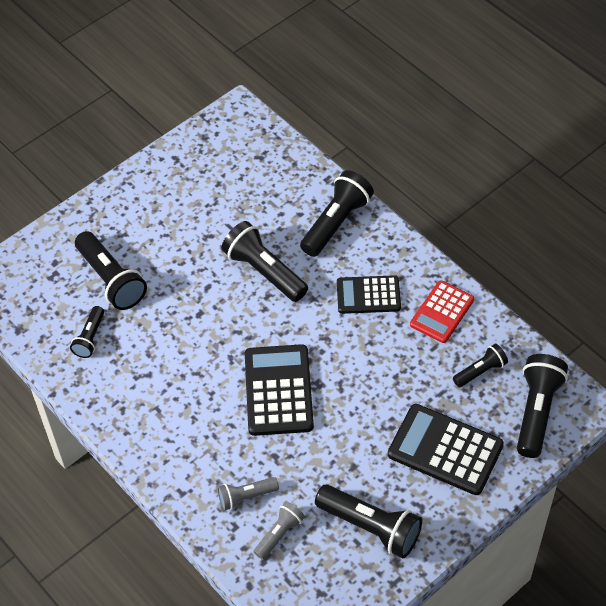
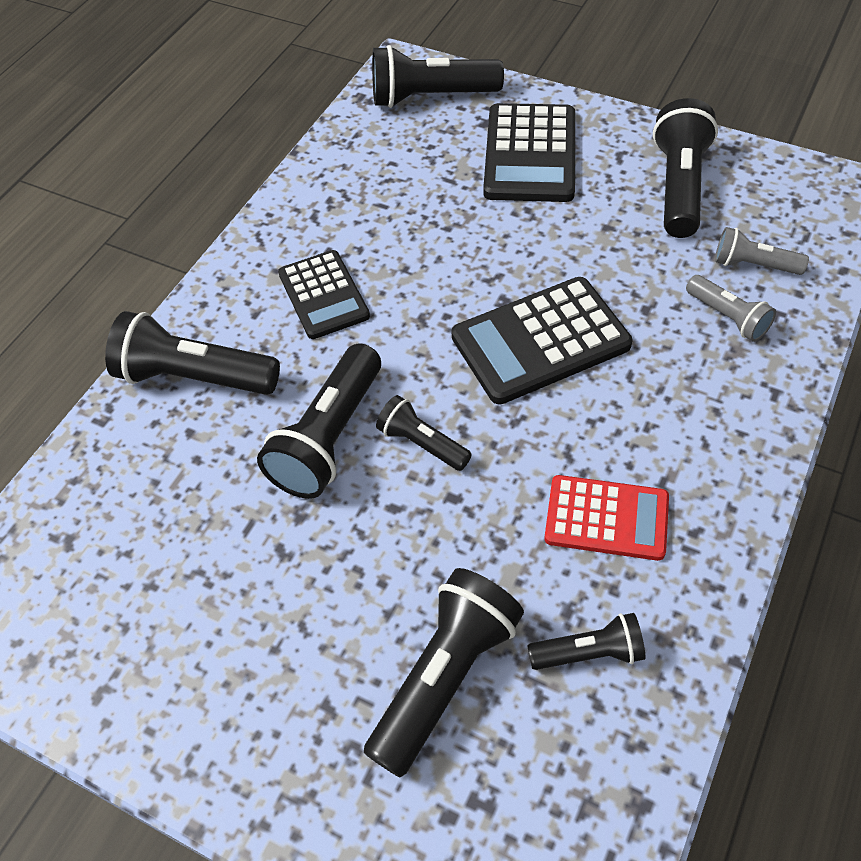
camera: 110 degrees left, 0 degrees up
red calculator [410,281,474,343] -> red calculator moved to [544,475,669,561]
black flashlight [453,344,508,387] -> black flashlight moved to [376,395,472,471]

